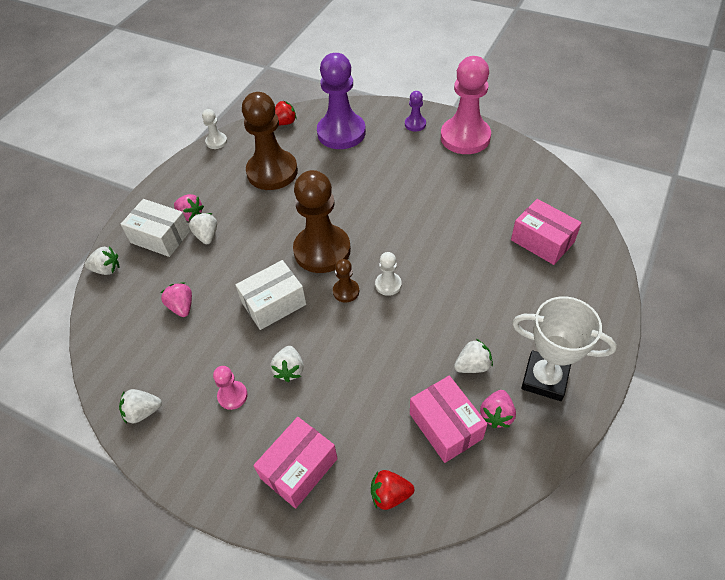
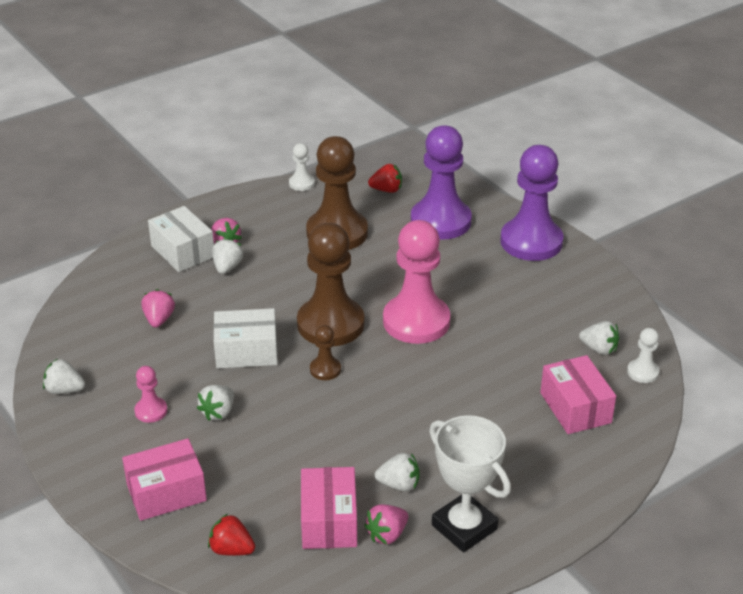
camera: 25 degrees right, 15 degrees down
white strawberry [85,246,119,275] -> white strawberry moved to [579,321,619,355]
white pawn [375,252,402,296] -> white pawn moved to [627,328,659,383]
purple pawn [405,91,426,132] -> purple pawn [500,145,564,261], size x2.26
pink pawn [441,56,491,154] -> pink pawn moved to [383,220,450,344]

